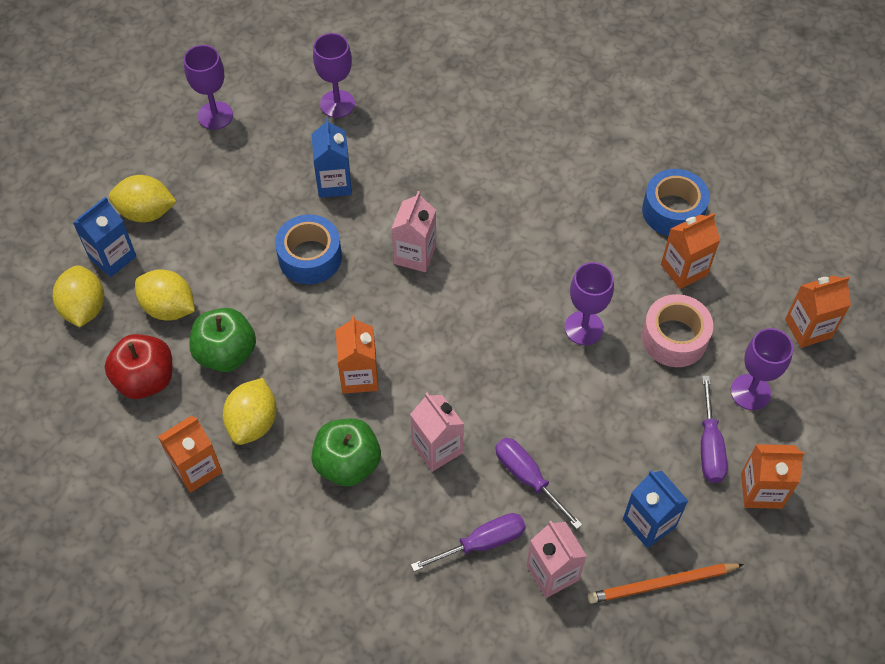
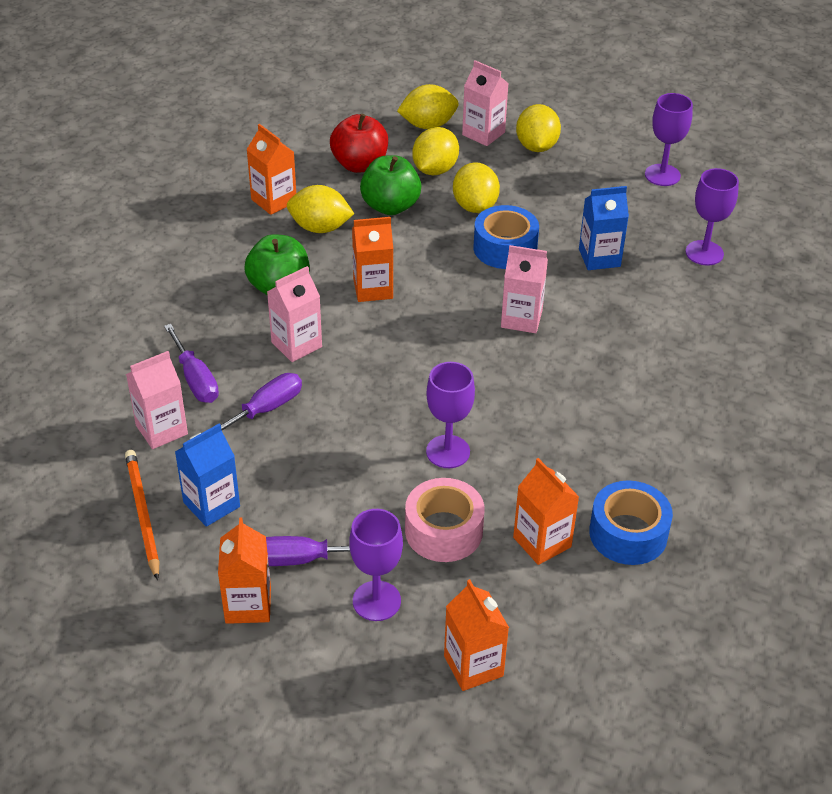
camera: 85 degrees right, 15 degrees down
blue carton [73,197,137,277] -> pink carton [462,60,509,146]
none -> yellow lemon [453,162,500,213]

